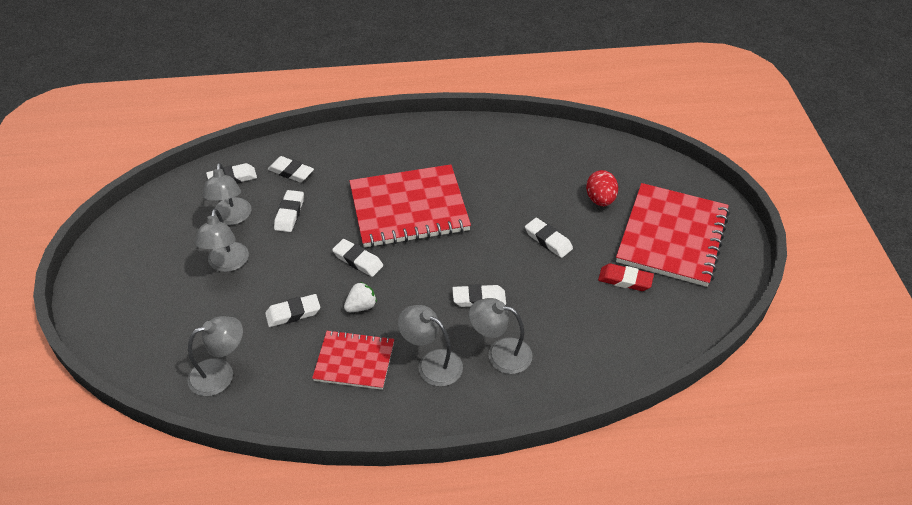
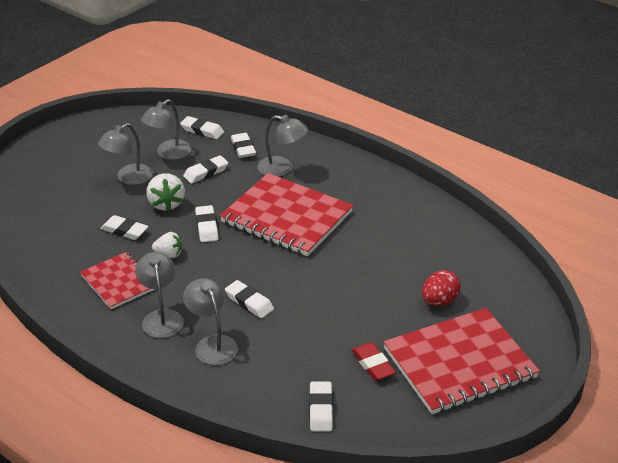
camera: 45 degrees right, 10 degrees down
grey lamp [187,316,243,396] -> grey lamp moved to [257,115,308,177]
white eraser [525,218,573,258] -> white eraser moved to [309,381,333,431]
none -> white strawberry [146,173,185,211]

